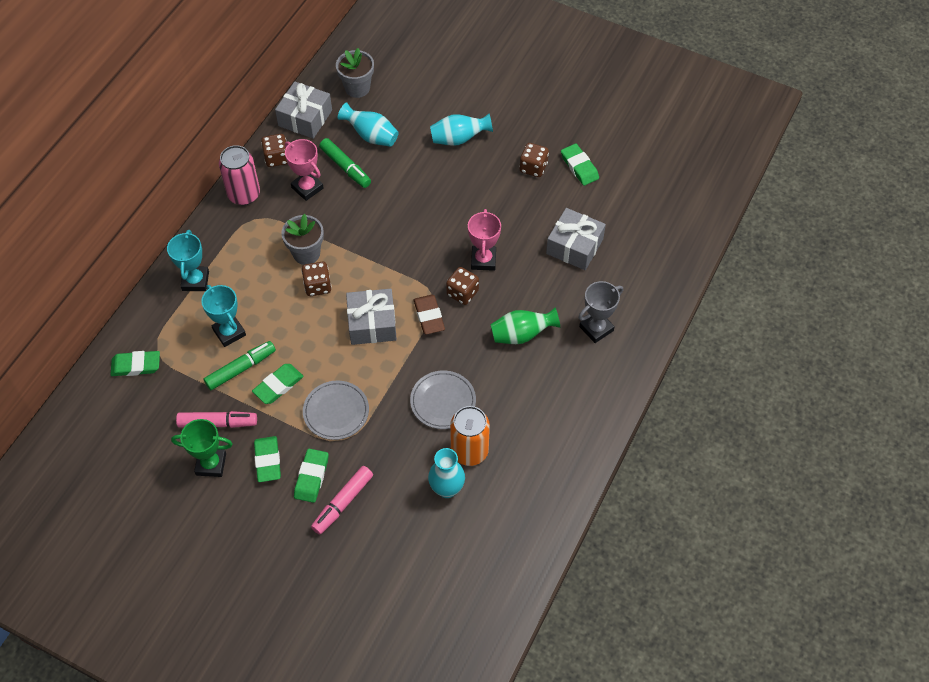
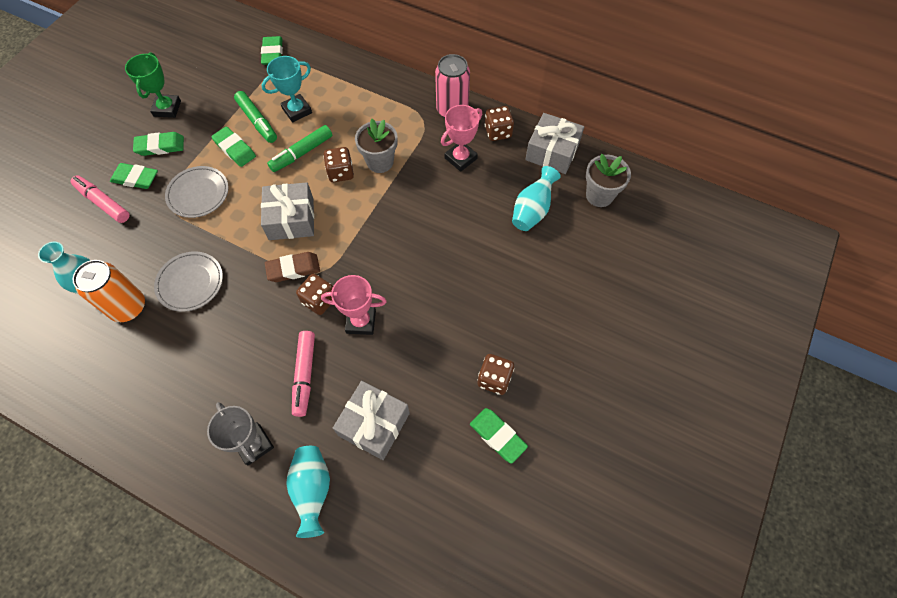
camera: 90 degrees right, 5 degrees up
turquoise trophy [167,230,209,291] -> none
pink marker [176,411,257,428] -> pink marker moved to [292,331,315,417]
green marker [319,138,371,188] -> green marker moved to [267,125,332,172]
turquoise vase [430,113,493,146] -> turquoise vase moved to [286,446,330,538]
green vase [490,307,560,344] -> none
green eraser [561,144,599,186] -> green eraser turned 75 degrees clockwise [470,408,528,464]

